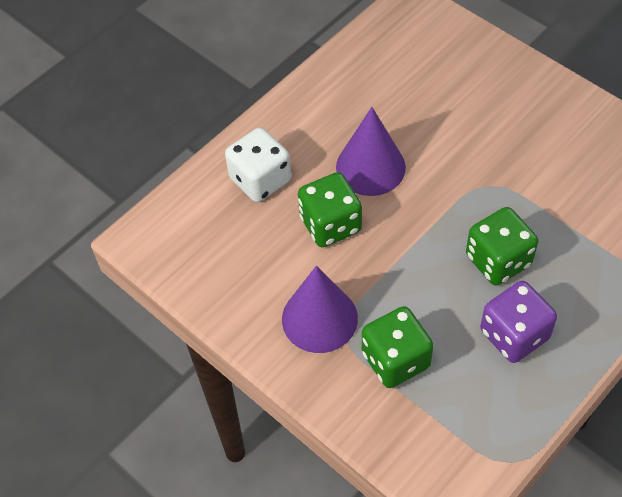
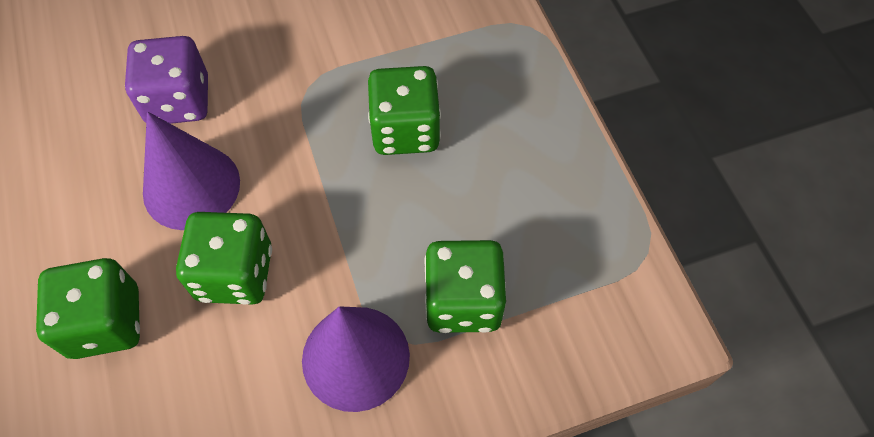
camera: 65 degrees left, 5 degrees up
white dice [225,128,291,202] -> green dice [36,258,140,359]
purple dice [480,281,557,363] -> purple dice moved to [125,36,208,124]

